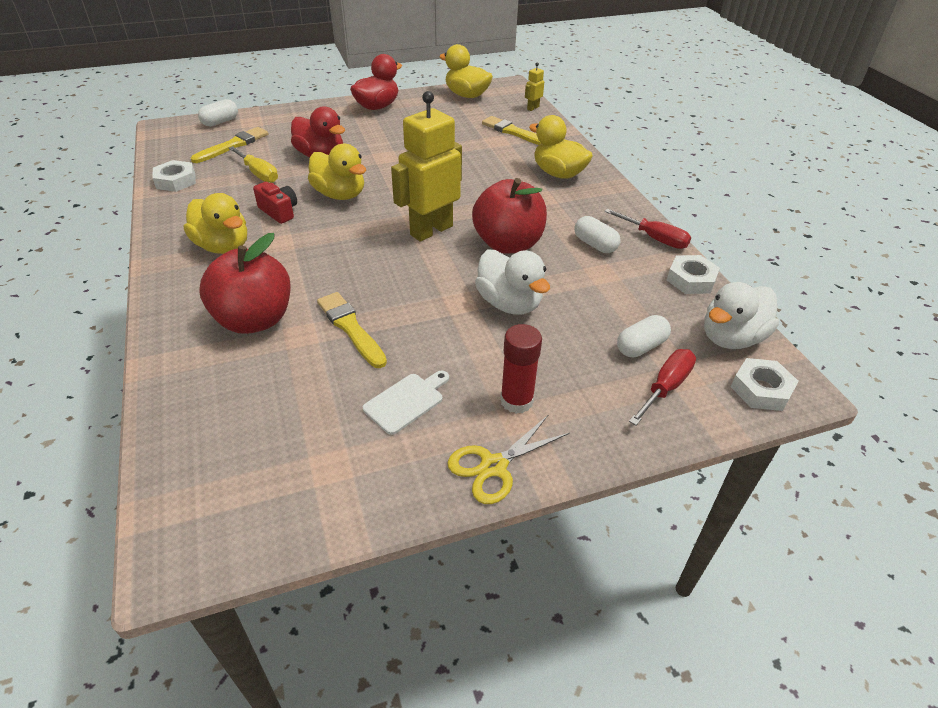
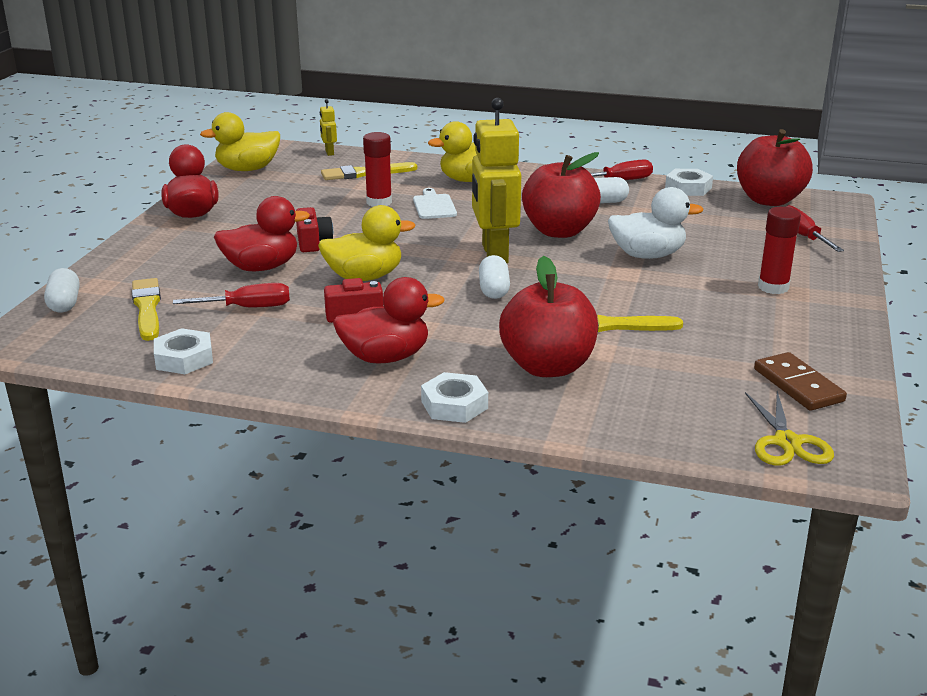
camera: 55 degrees left, 15 degrees down
yellow duck [184,193,247,254] -> red duck [333,277,445,363]
yellow screwdriver [228,146,278,183] -> red screwdriver [173,283,290,307]
white cutting board [363,371,449,435] -> white cutting board moved to [413,188,457,219]
yellow scissors [447,415,570,504] -> yellow scissors moved to [745,391,834,465]
white capsule [617,315,671,357] -> white capsule moved to [479,255,510,299]
white duck [704,282,779,349] -> red apple [737,129,813,206]
white nut [731,358,799,411] -> white nut moved to [421,372,488,423]
none -> red camera [296,207,333,252]
none -> red glue stick [363,132,392,207]
none -> brown domino [754,352,847,411]

